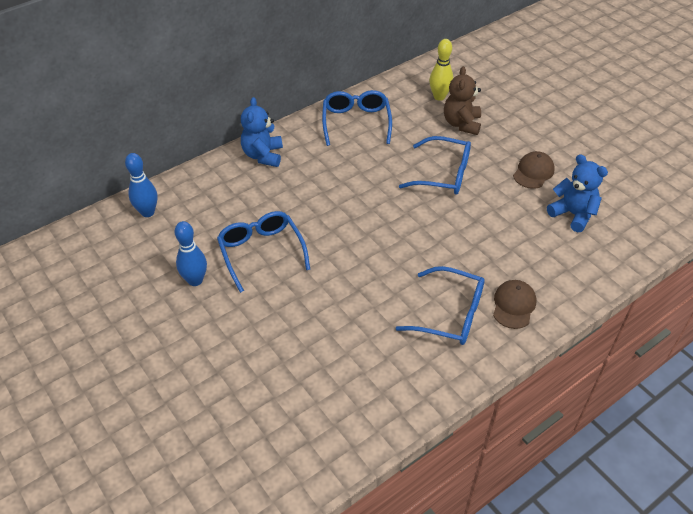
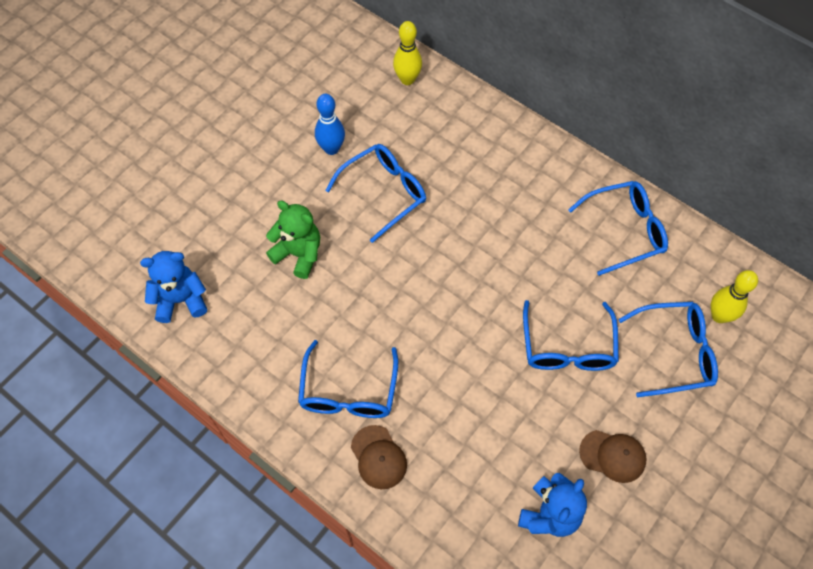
camera: 75 degrees right, 15 degrees up
blue bowling pin [125,153,157,217] -> yellow bowling pin [393,21,422,85]
blue teddy bear [241,97,283,167] -> blue teddy bear moved to [140,251,207,323]
brown teddy bear [444,66,481,135] -> blue glasses [618,302,718,397]
brown cap [493,280,536,329] -> brown cap turned 60 degrees clockwise [351,425,407,489]
none -> green teddy bear [266,201,320,279]

